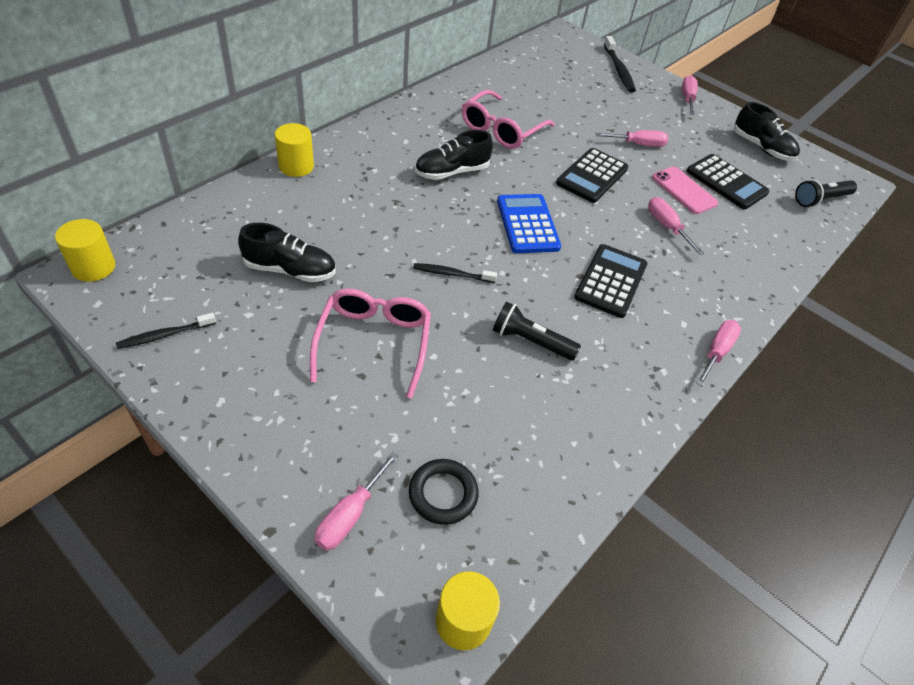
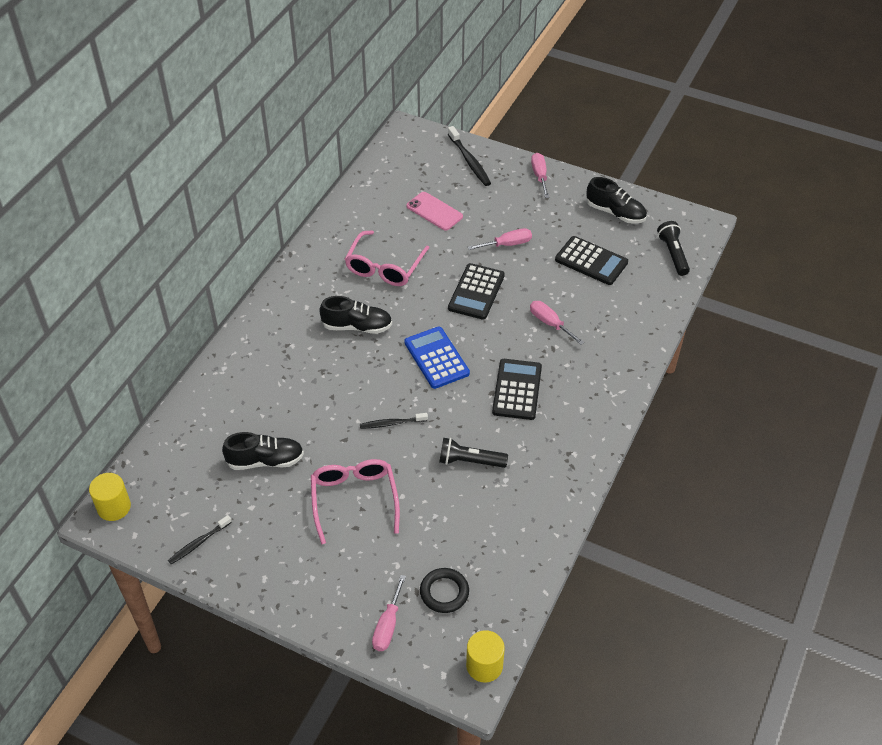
camera: 10 degrees left, 0 degrees up
yellow cylinder [275,123,314,177] -> none
black shoe [415,130,493,180] -> black shoe turned 135 degrees counterclockwise [320,296,392,334]
pink phone [652,167,718,214] -> pink phone moved to [406,192,463,231]
pink screwdriver [696,320,741,386] -> none
black flashlight [795,179,857,207] -> black flashlight turned 120 degrees clockwise [657,221,690,276]

